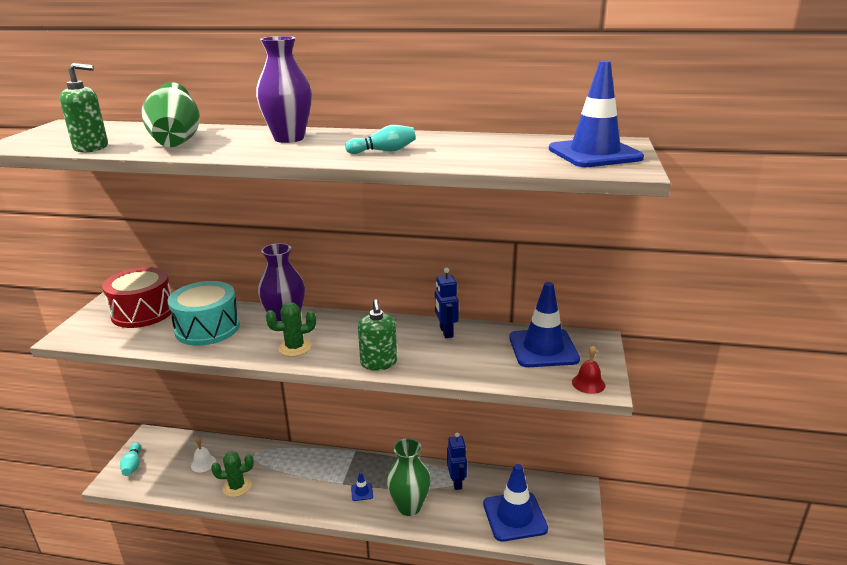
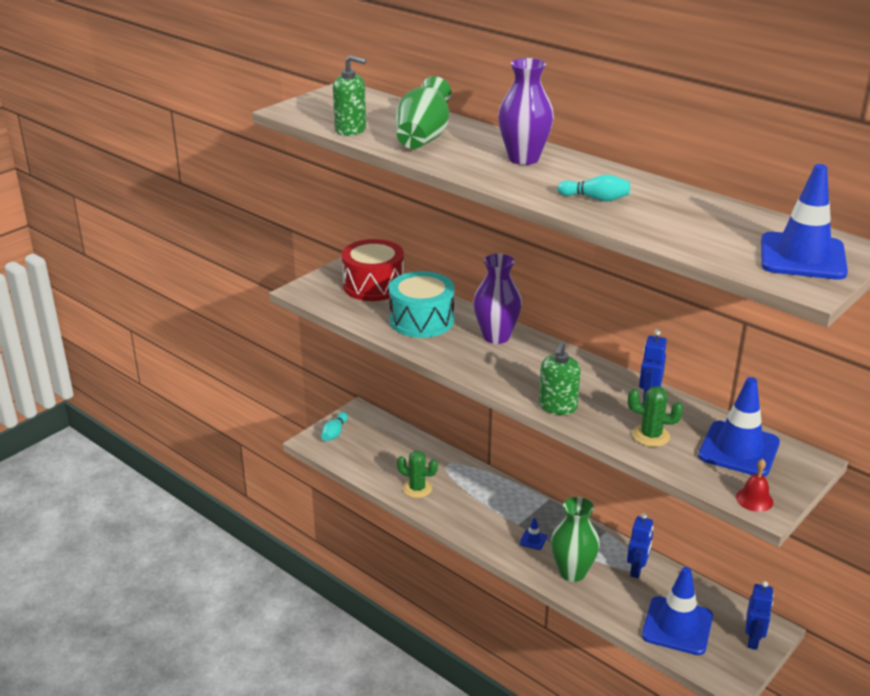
camera: 30 degrees right, 5 degrees up
white bell [191,437,216,472] -> none
green cactus [266,302,316,357] -> green cactus moved to [628,386,683,447]
none -> blue robot [745,581,774,650]

